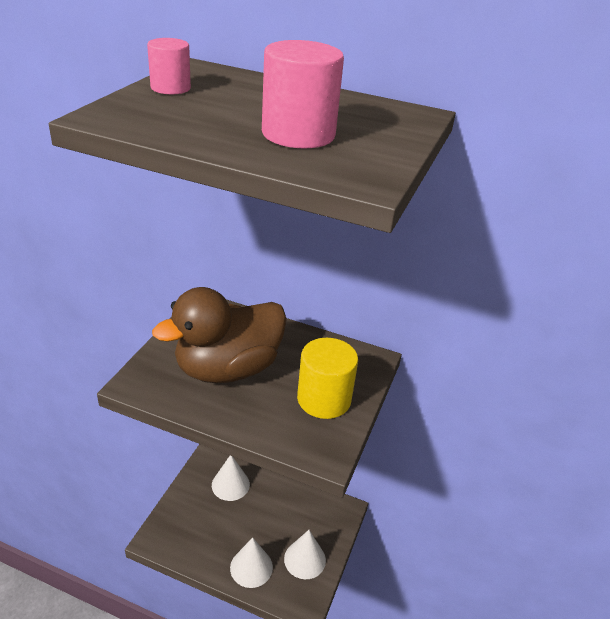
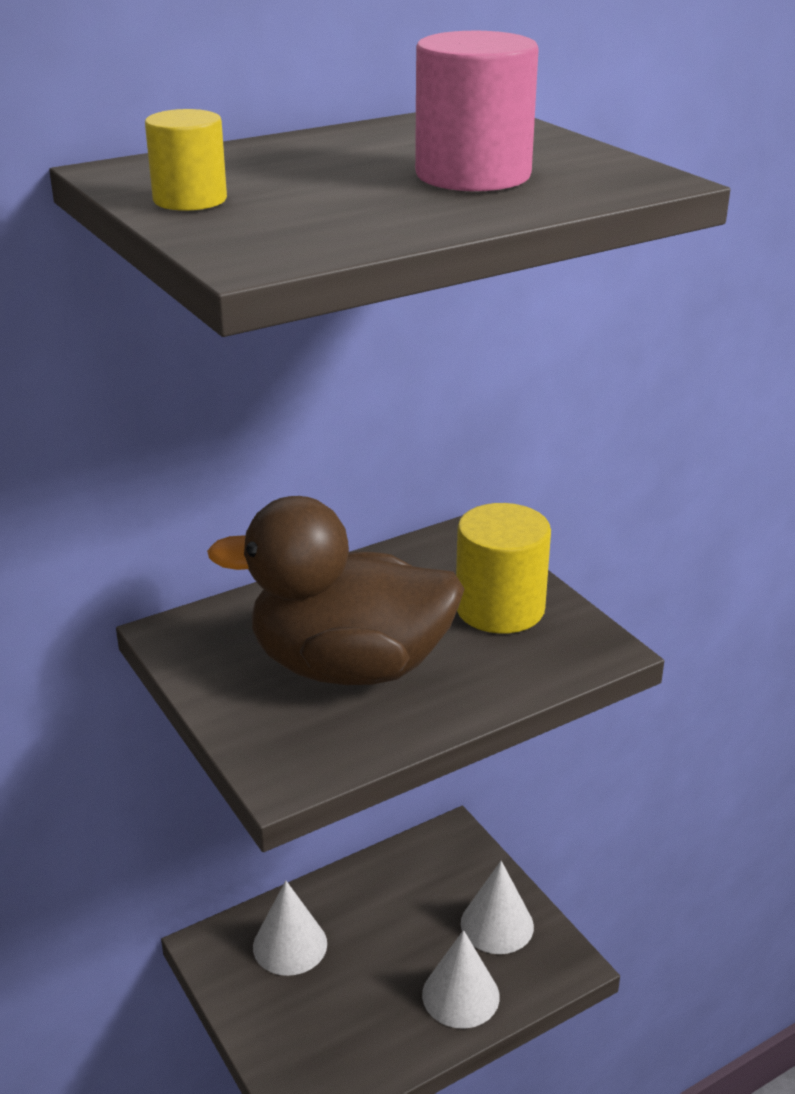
camera: 50 degrees left, 5 degrees down
pink cylinder [147,38,191,95] -> yellow cylinder [145,109,227,211]
brown duck [152,287,287,383] -> brown duck turned 90 degrees clockwise [207,496,464,685]

